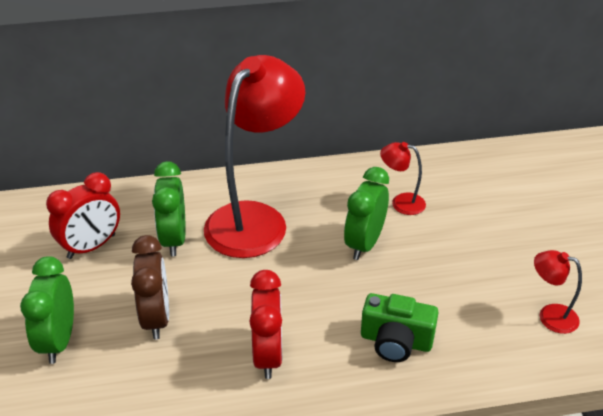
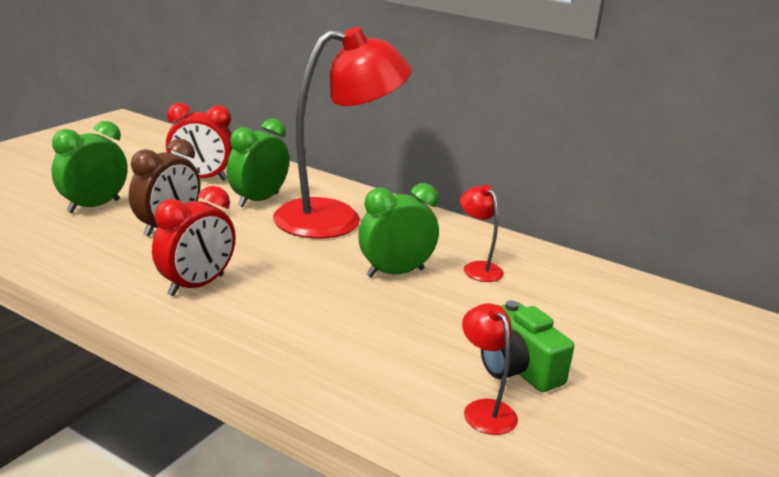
camera: 40 degrees right, 15 degrees down
green camera [361,293,439,362] -> green camera moved to [481,300,574,392]

